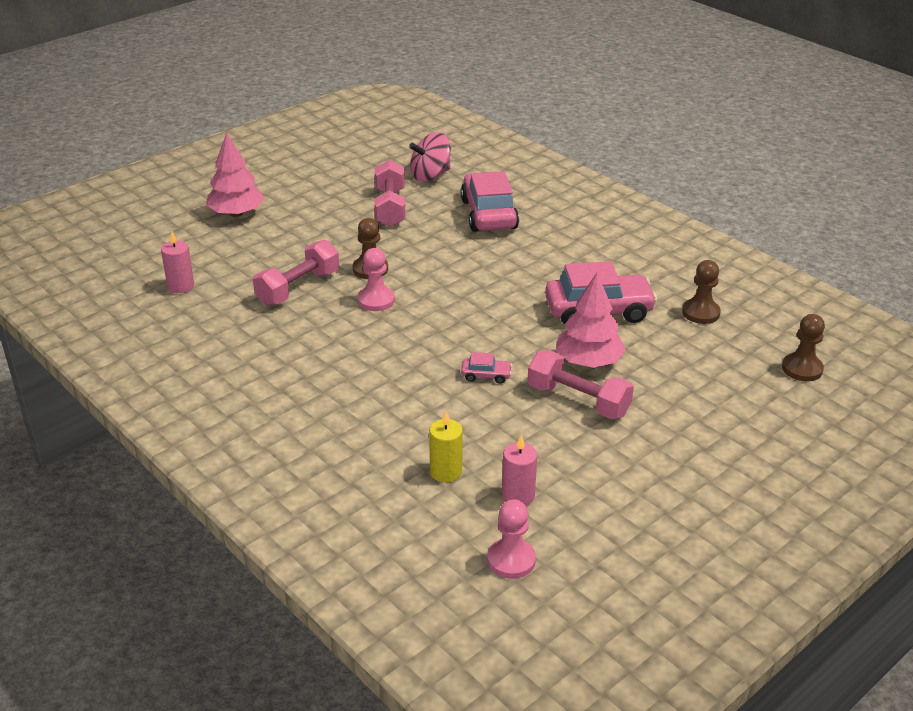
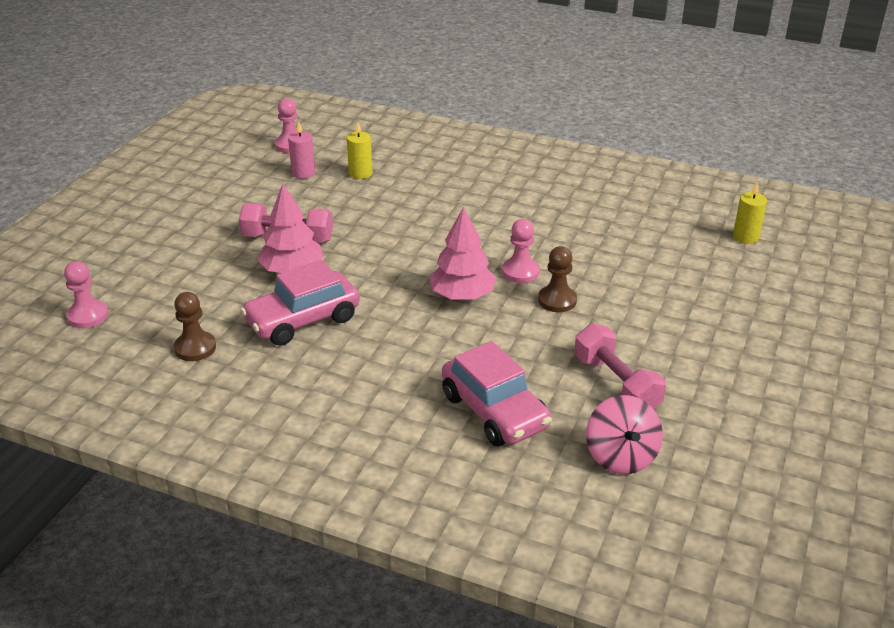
camera: 155 degrees right, 0 degrees up
pink candle [161,232,194,293] -> none
pink tree [206,132,265,217] -> pink tree moved to [429,207,496,300]
pink dumbbell [253,240,339,306] -> none
pink spinning top [409,132,451,181] -> pink spinning top turned 135 degrees clockwise [586,395,663,474]
pink car [461,352,512,384] -> none
brown pawn [782,314,825,381] -> pink pawn [64,261,108,328]
none -> yellow candle [733,183,767,244]

